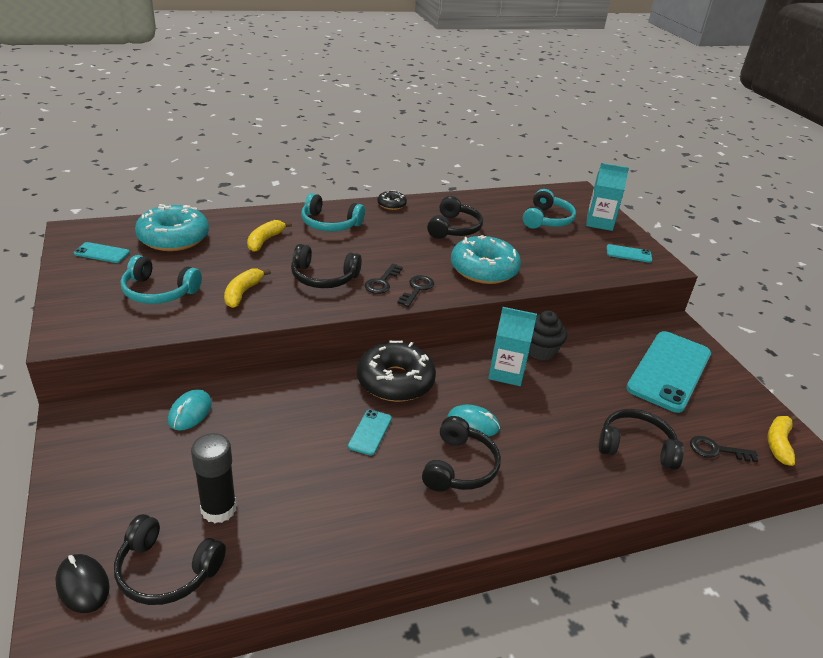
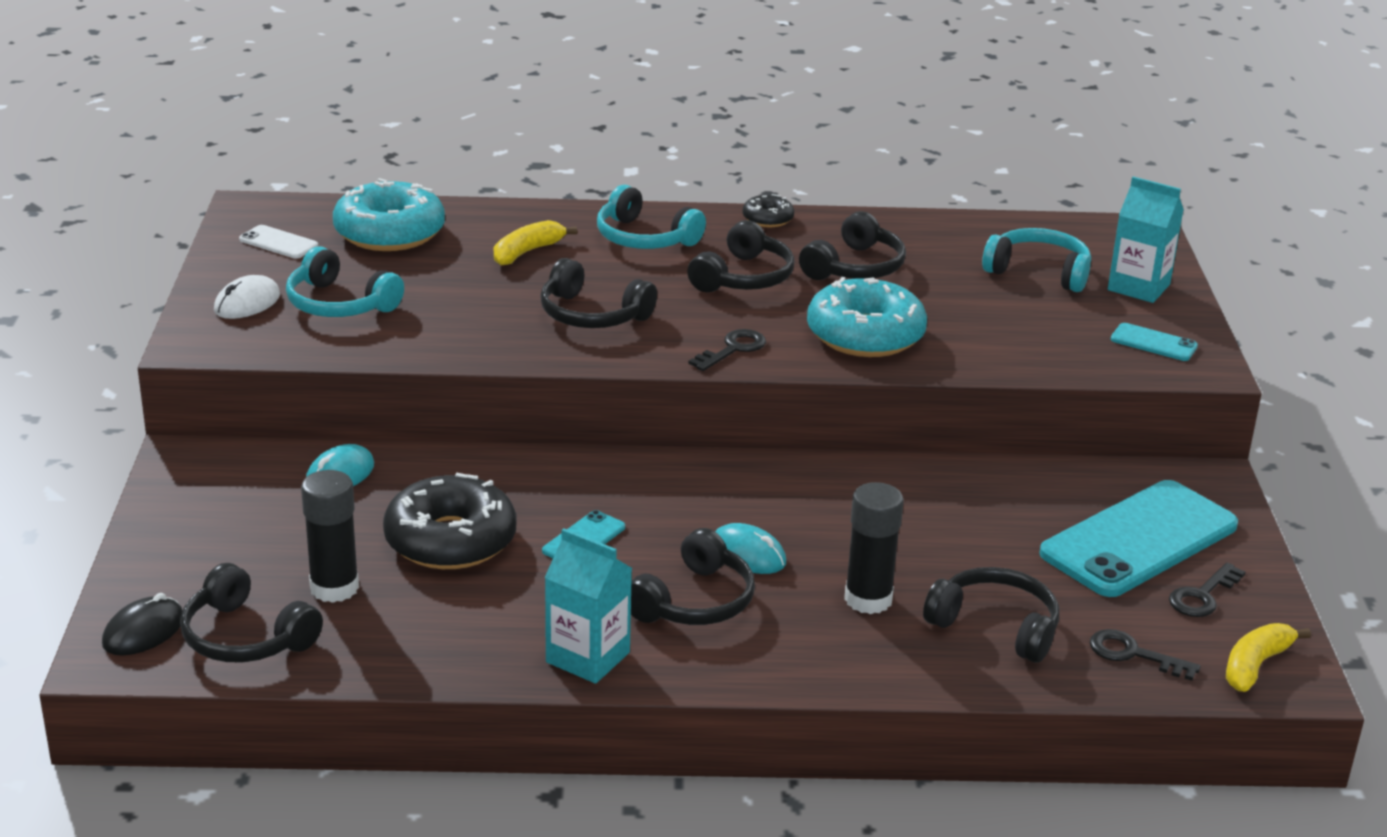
camera: 20 degrees right, 5 degrees down
black mouse [55,554,110,613] -> black mouse turned 60 degrees clockwise [102,593,183,655]
turquoise phone [74,242,130,263] -> white phone [239,225,318,259]
yellow banana [224,269,271,308] -> none
black donut [357,341,436,402] -> black donut moved to [383,473,516,569]
black key [365,264,403,294] -> black key moved to [1169,562,1245,617]
turquoise carton [488,307,537,386] -> turquoise carton moved to [545,528,632,684]
turquoise headphones [523,189,576,229] -> turquoise headphones turned 105 degrees counterclockwise [982,228,1091,292]
black cupcake [529,310,567,361] -> none
none -> white mouse [214,275,280,319]
none -> black headphones [687,220,795,292]
none -> black glue stick [844,482,904,614]

